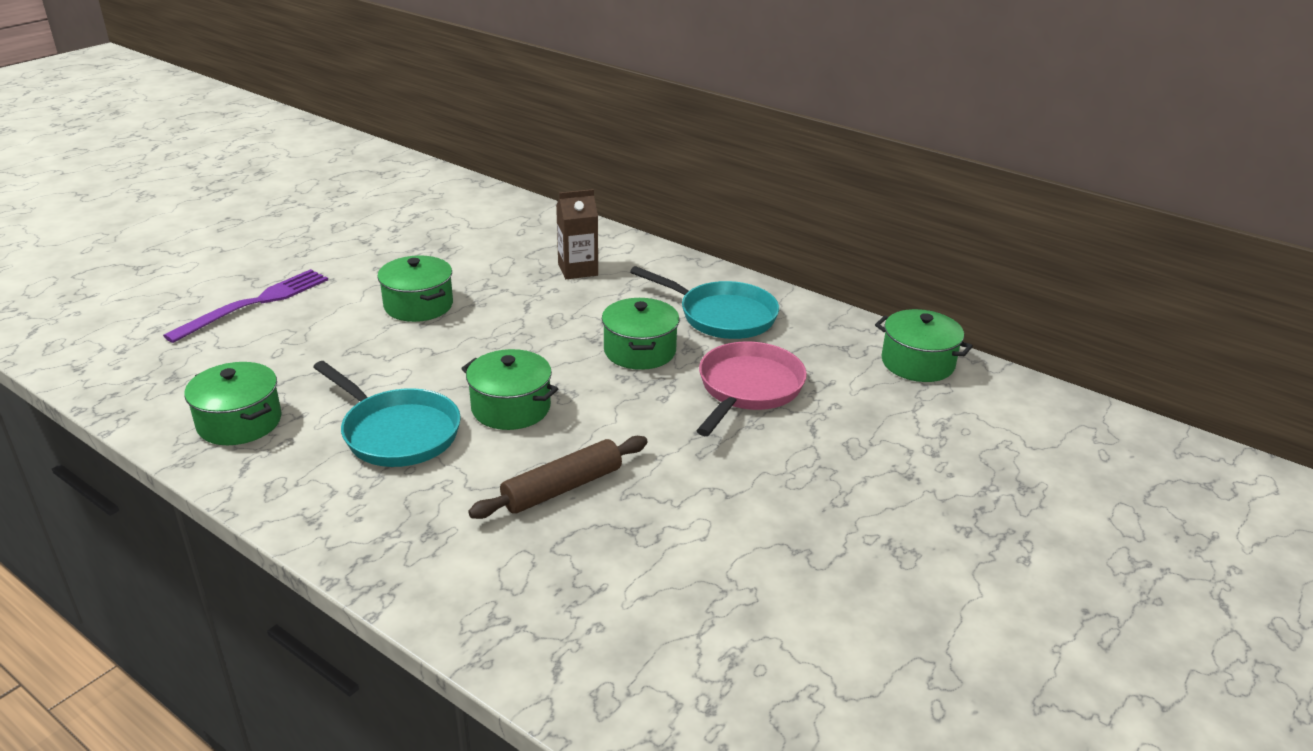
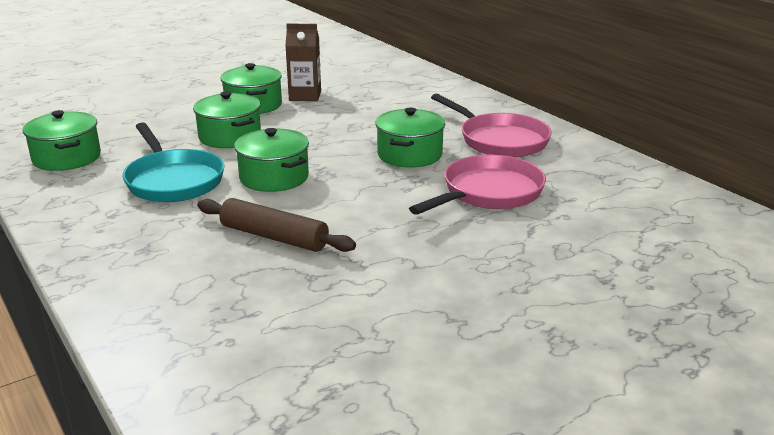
camera: 20 degrees right, 5 degrees down
purple fork [163,269,328,343] -> none
brown rolling pin [468,436,648,519] -> brown rolling pin turned 45 degrees clockwise [197,198,356,252]
brown carton [556,189,598,279] -> brown carton moved to [285,24,321,101]
turquoise pan [630,266,779,339] -> pink pan [431,94,552,158]
green pot [875,309,973,382] -> green pot moved to [193,91,261,148]

